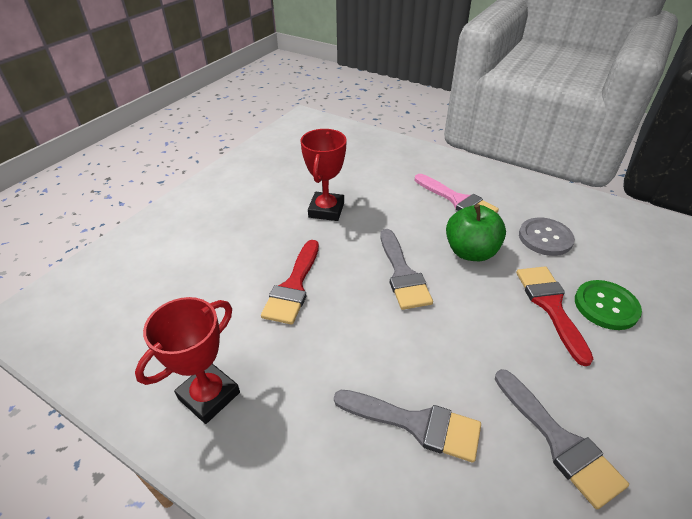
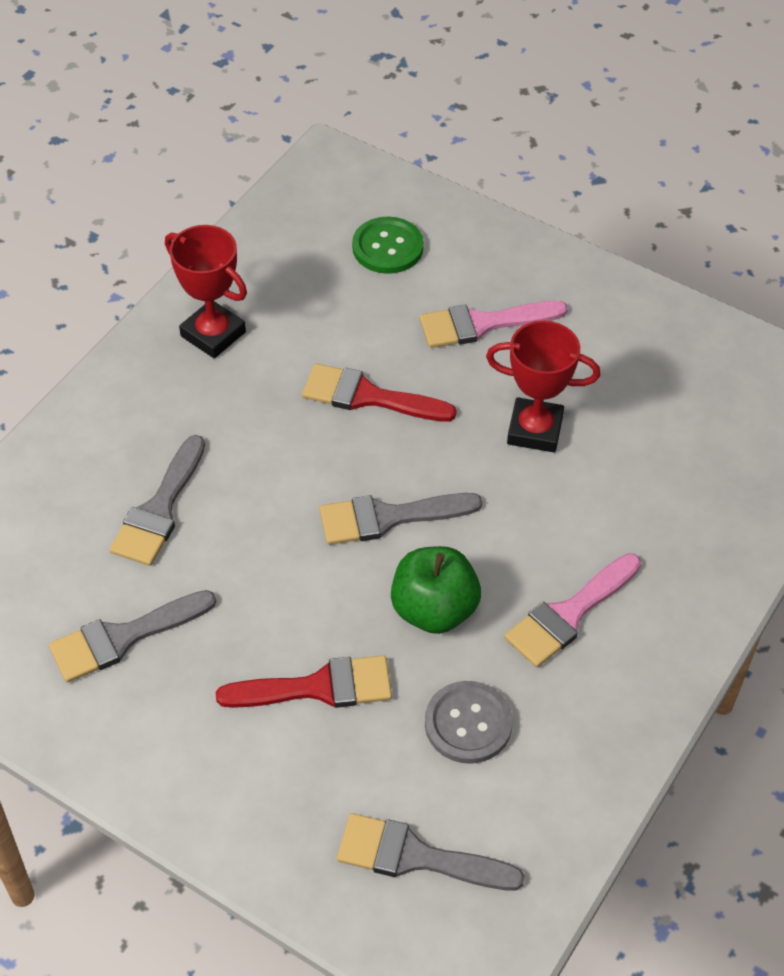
camera: 90 degrees right, 10 degrees up
green button [575,280,642,330] -> green button moved to [352,216,424,274]
none -> grey brush [337,813,525,890]
none -> pink brush [419,301,568,348]

